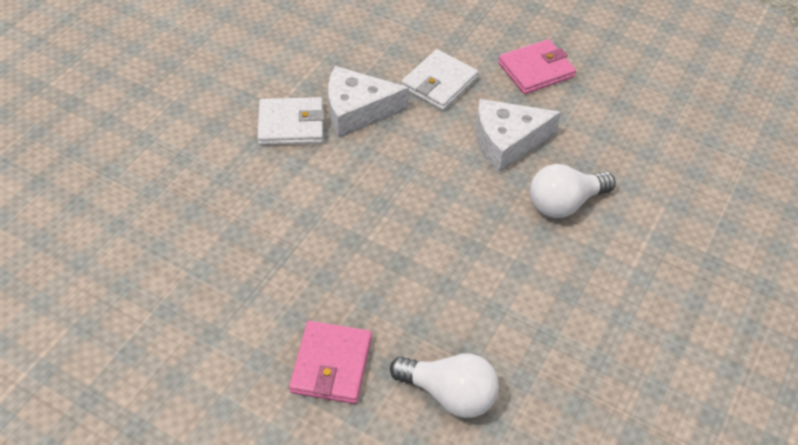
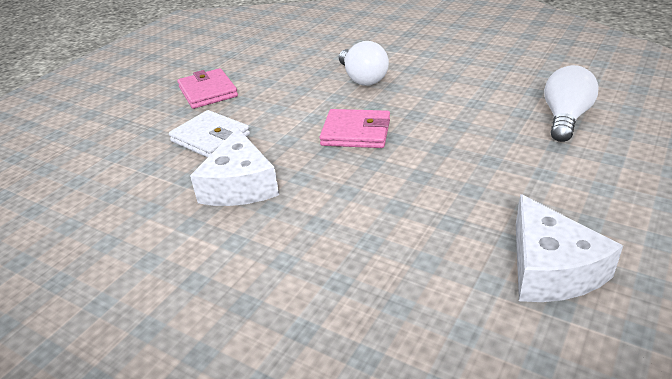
camera: 85 degrees left, 15 degrees down
white wallet [257,97,325,145] -> none
pink wallet [289,321,372,404] -> pink wallet moved to [319,109,390,148]
white cheese [476,99,561,173] -> white cheese moved to [516,194,623,302]

